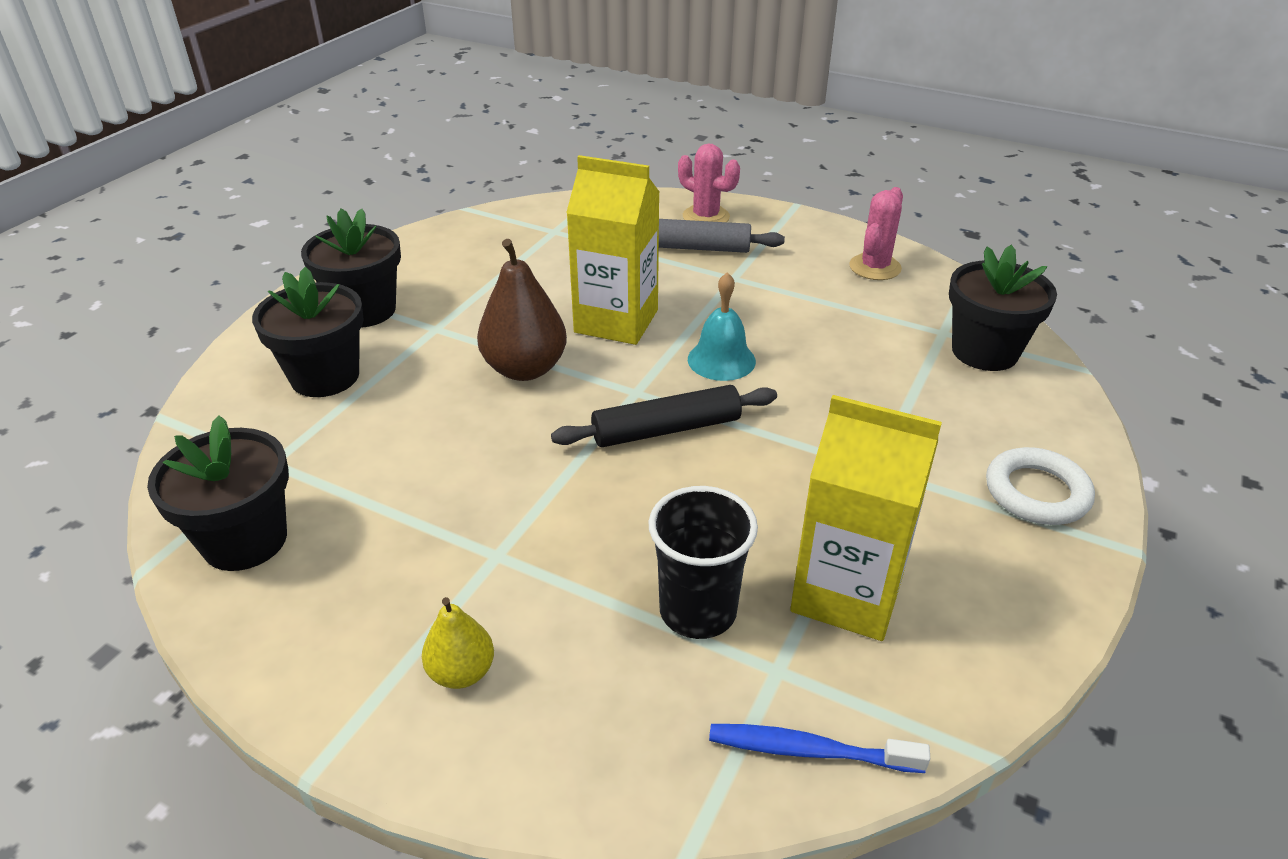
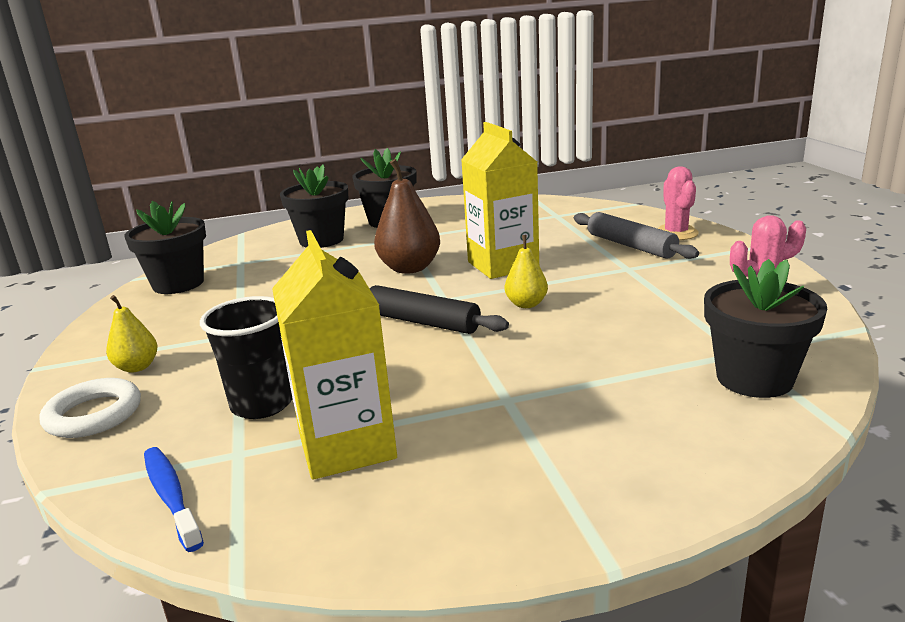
camera: 50 degrees right, 15 degrees down
turquoise bell [688,272,756,381] -> yellow pear [505,235,548,308]
white ring [986,447,1095,525] -> white ring moved to [40,378,141,438]

